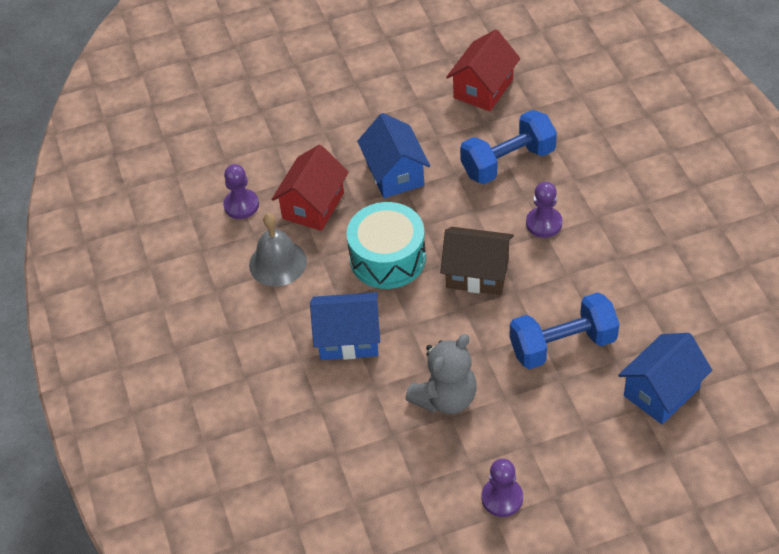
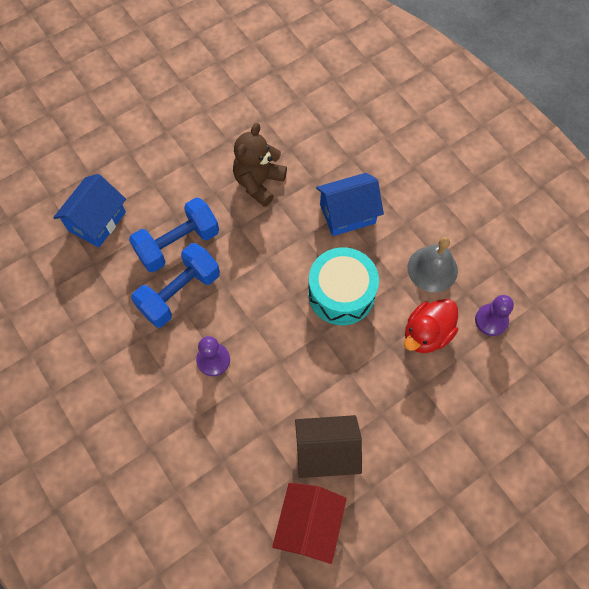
camera: 160 degrees right, 15 degrees up
red house [271,145,349,231] -> red duck [404,299,458,353]
blue house [357,113,430,198] -> none
grey teddy bear [405,334,477,414] -> brown teddy bear [233,123,287,207]
brown house [440,227,514,295] -> brown house moved to [295,415,362,478]
blue dumbbell [460,110,557,184] -> blue dumbbell moved to [131,243,220,327]
purple pawn [482,459,523,517] -> none

